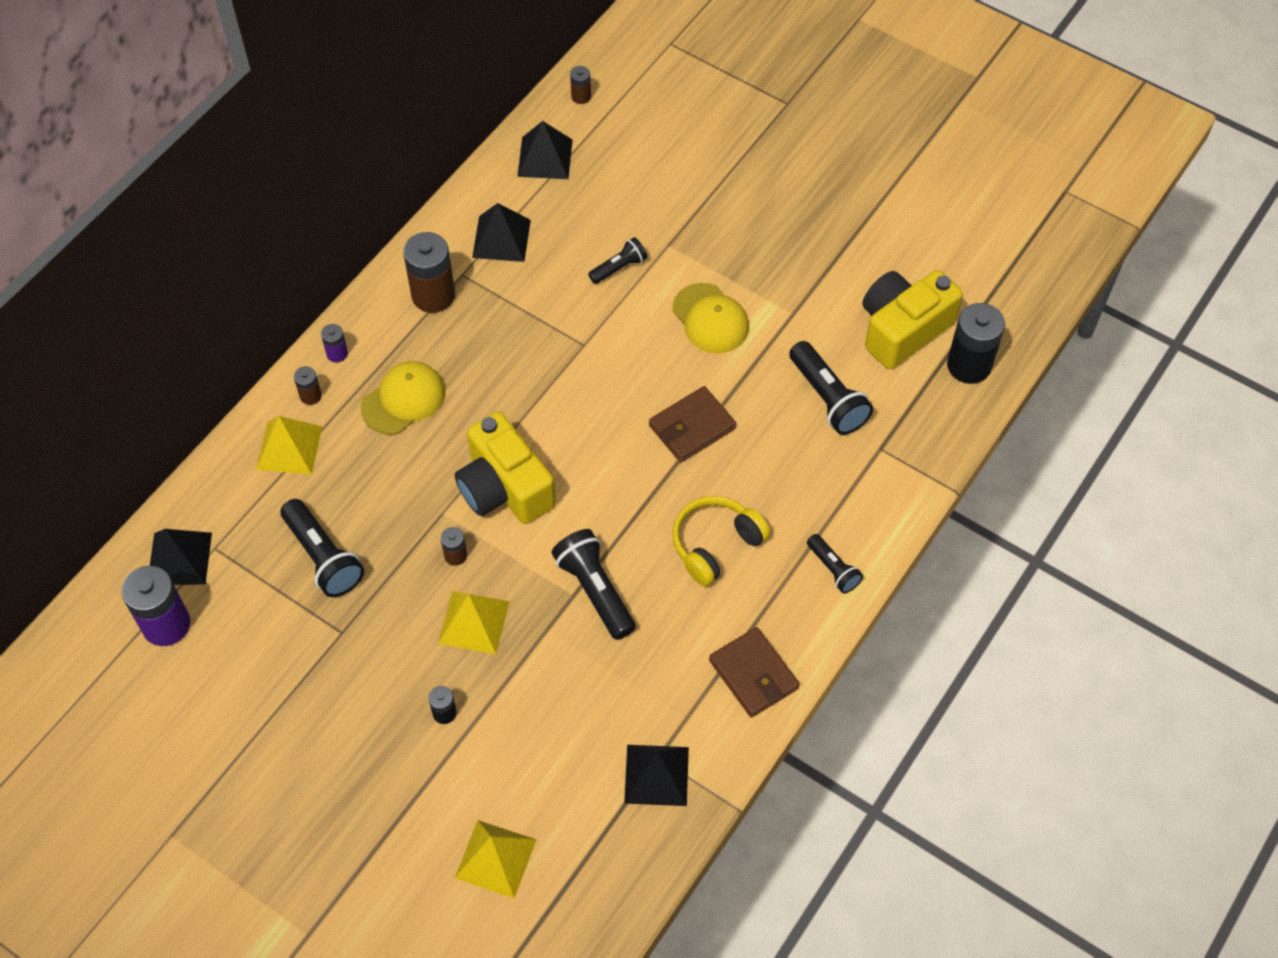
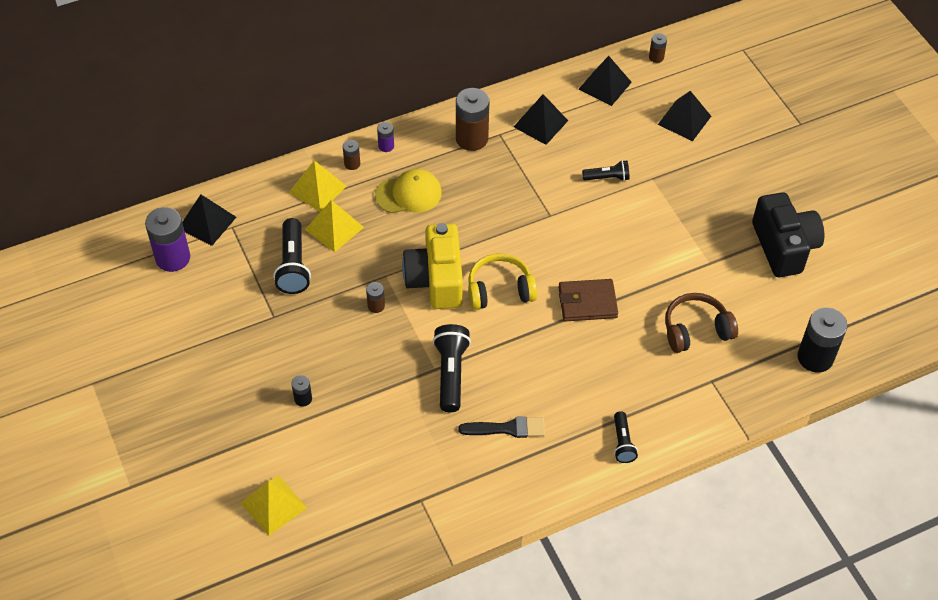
camera: 30 degrees right, 5 degrees down
yellow pyramid [438,591,510,654] -> yellow pyramid moved to [305,200,364,252]
black pyramid [624,745,689,806] -> black pyramid moved to [658,91,711,141]
yellow headphones [672,496,770,586] -> yellow headphones moved to [468,253,537,310]
yellow cap [673,283,749,353] -> none
brown wallet [709,627,800,718] -> none
black flashlight [789,341,873,435] -> brown headphones [665,293,738,353]
yellow camera [862,270,963,369] -> none
none -> black brush [459,416,545,438]
none -> black camera [752,192,824,277]

